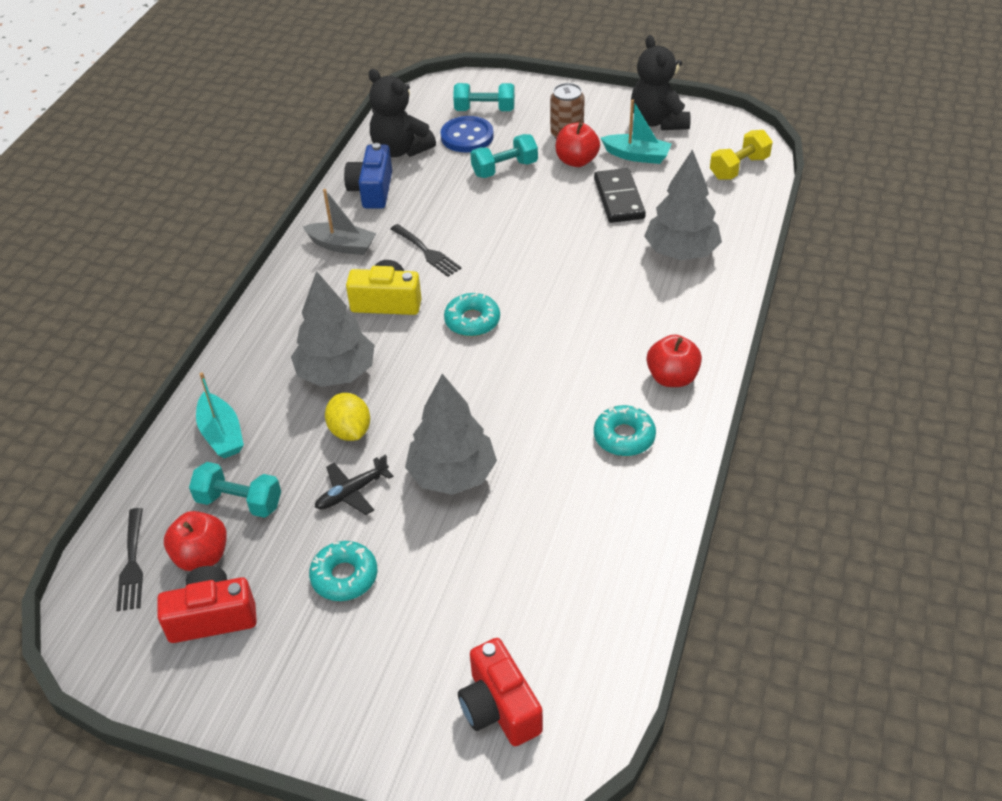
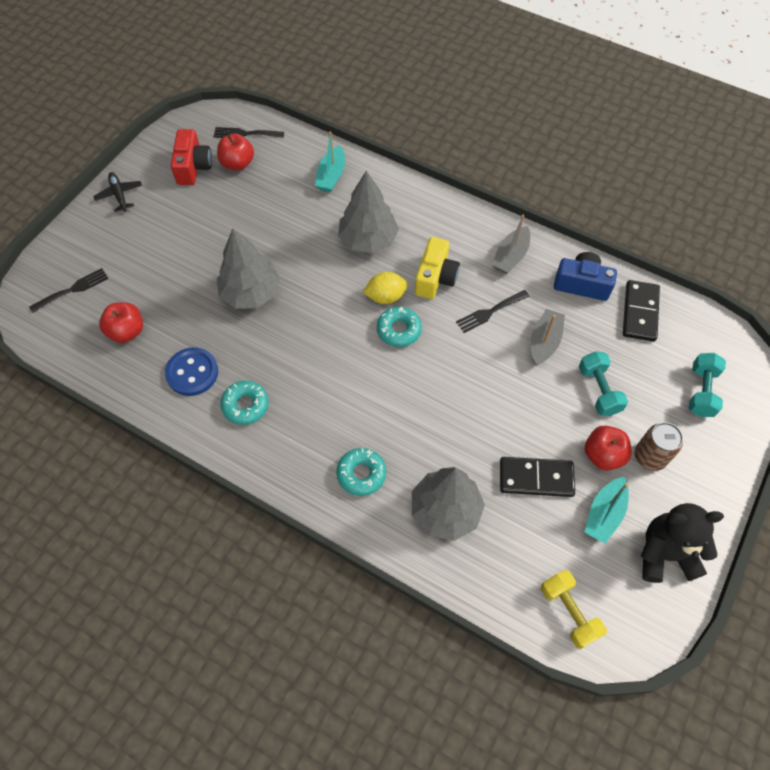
camera: 100 degrees right, 15 degrees up
turquoise dumbbell [189,462,281,518] -> none
turquoise boat [196,372,244,459] -> turquoise boat turned 60 degrees counterclockwise [315,131,345,192]
turquoise donut [309,541,378,601] -> turquoise donut moved to [336,448,386,496]
black plane [315,454,394,515] -> black plane moved to [93,172,142,212]
yellow lemon [325,393,370,441] -> yellow lemon moved to [363,272,408,304]
black teddy bear [369,69,436,157] -> black domino [623,280,660,342]
blue button [440,116,494,152] -> blue button moved to [165,347,218,396]
red camera [458,638,543,746] -> black fork [29,268,109,313]
red apple [647,334,702,387] -> red apple moved to [99,302,143,343]
none -> grey boat [531,309,565,366]

